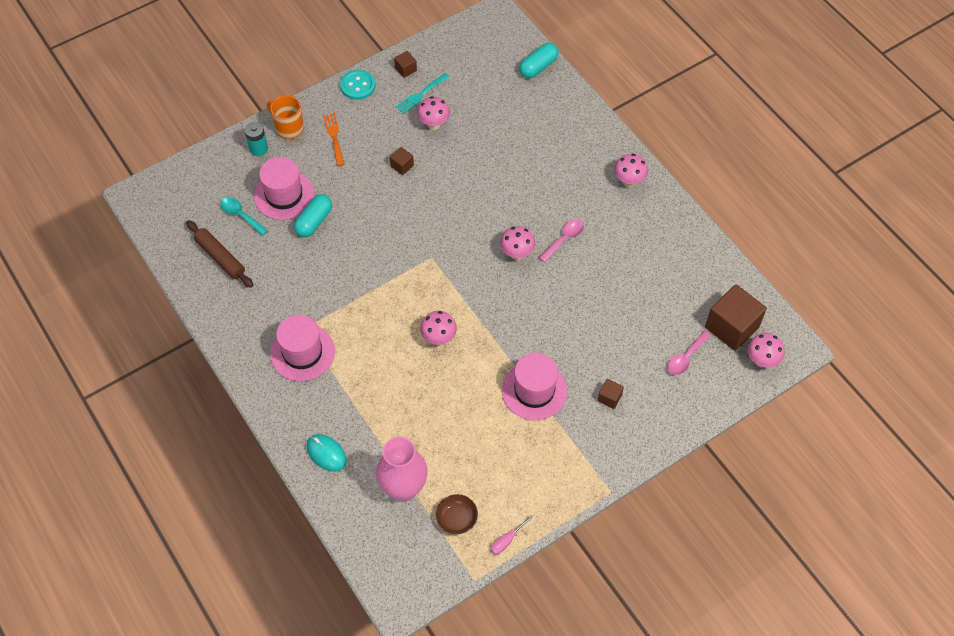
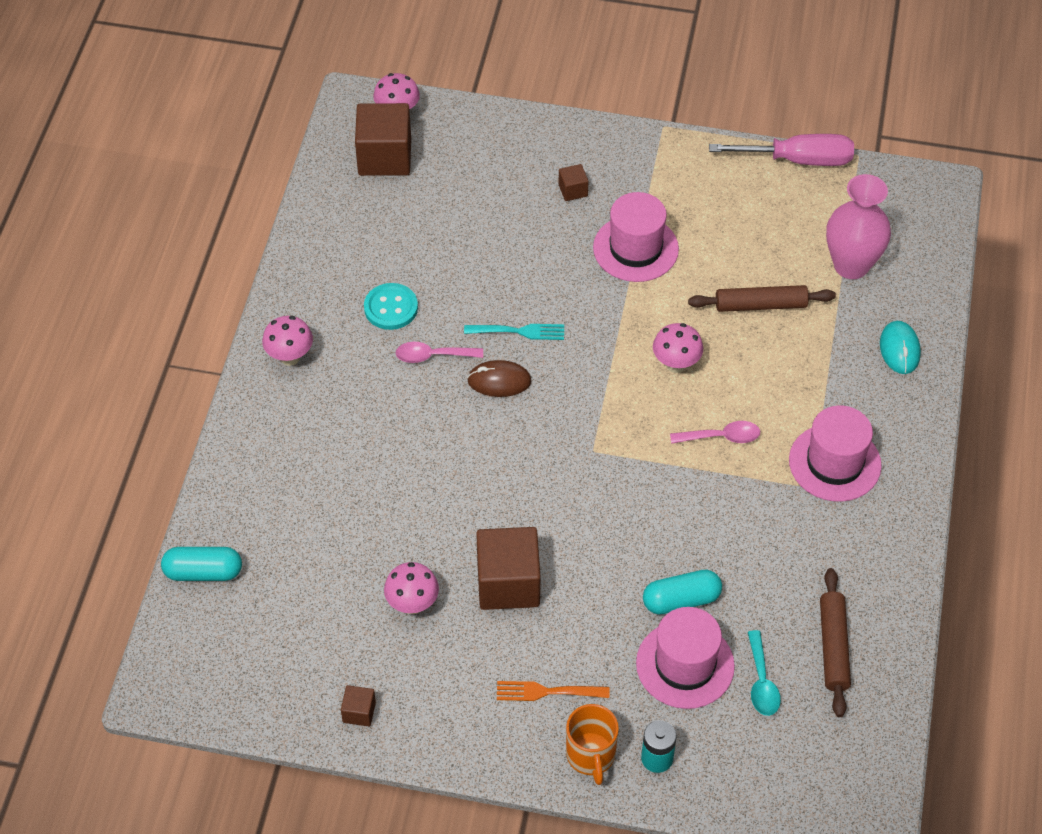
camera: 135 degrees left, 5 degrees down
orange fork [323,113,345,166] -> orange fork turned 60 degrees clockwise [497,681,610,701]
turquoise button [340,70,376,100] -> turquoise button moved to [364,283,418,330]
brown cube [390,147,414,175] -> brown cube [476,527,540,610], size x2.17
turquoise fork [396,73,450,114] -> turquoise fork moved to [464,324,564,340]
brown bowl [436,494,478,534] -> none
pink screwdriver [491,515,533,555] -> pink screwdriver [709,134,854,166], size x2.22
pink mushroom [500,226,535,260] -> brown mouse [467,360,532,397]
pink spoon [668,330,711,375] -> pink spoon moved to [670,421,760,444]
none -> brown rolling pin [688,285,836,312]

